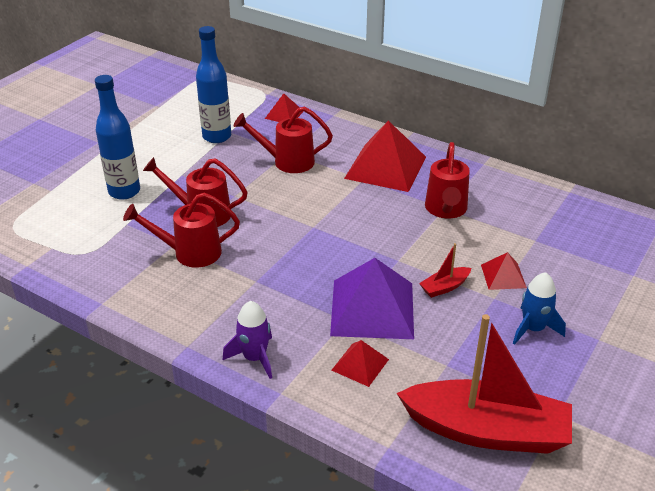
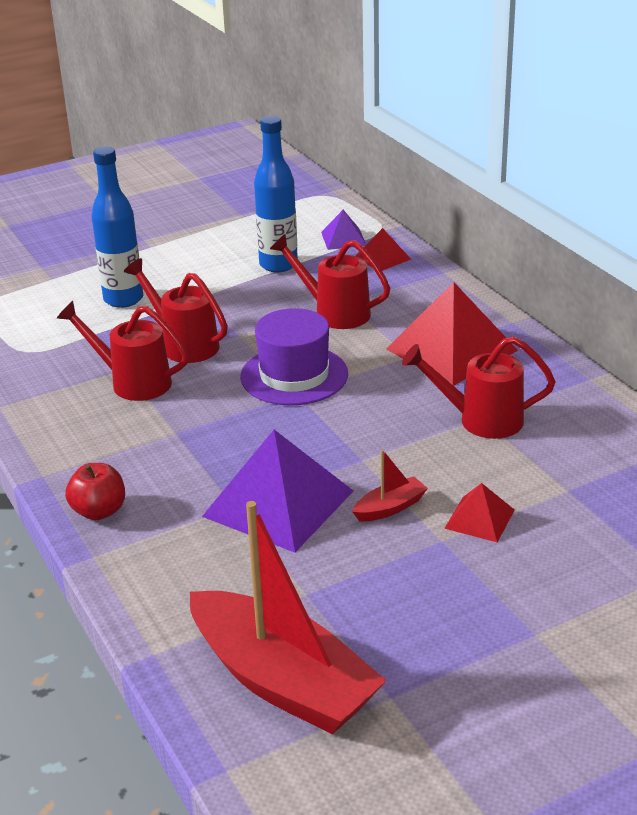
camera: 30 degrees right, 5 degrees down
purple rocket [223,301,272,379] -> red apple [65,463,125,520]
red pyramid [332,340,389,387] -> none
red boat [419,243,471,298] -> red boat turned 150 degrees clockwise [352,450,428,522]
red watering can [425,142,470,218] -> red watering can turned 60 degrees clockwise [402,336,555,439]
blue rocket [513,272,566,345] -> none
none -> purple hat [240,308,348,405]
none -> purple pyramid [321,210,366,250]

